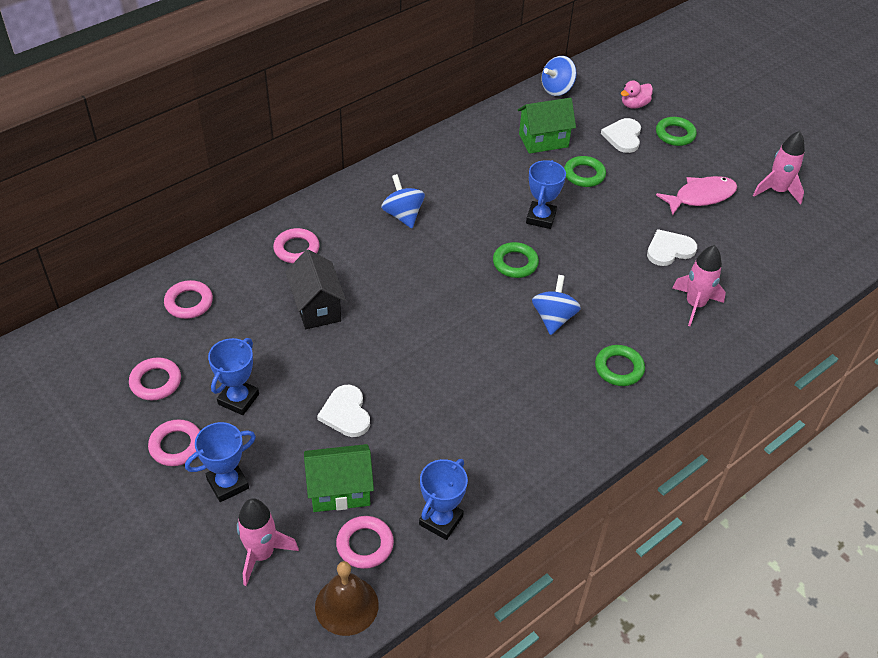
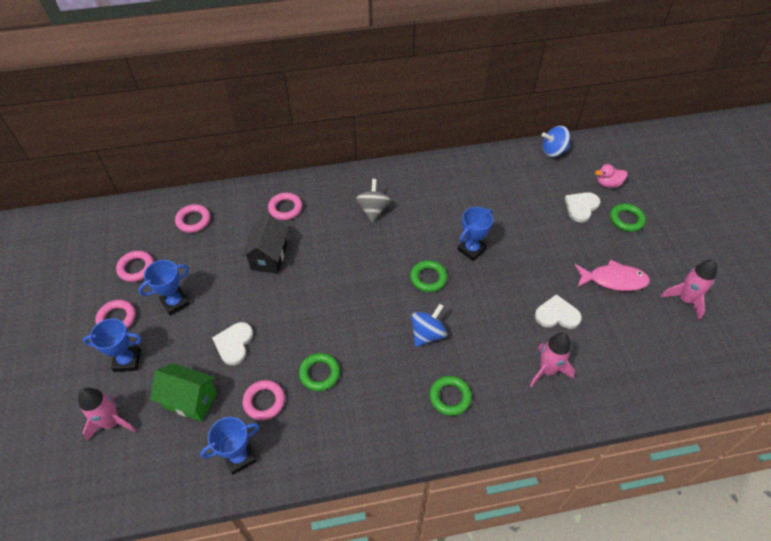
camera: 30 degrees right, 5 degrees up
brown bell [315,561,379,636] -> none
pink ring [336,516,394,569] -> pink ring moved to [242,380,285,420]
blue spinning top [381,174,425,228] -> grey spinning top [356,179,391,222]
green house [518,98,576,154] -> none
green ring [564,156,606,187] -> green ring moved to [299,353,340,391]

